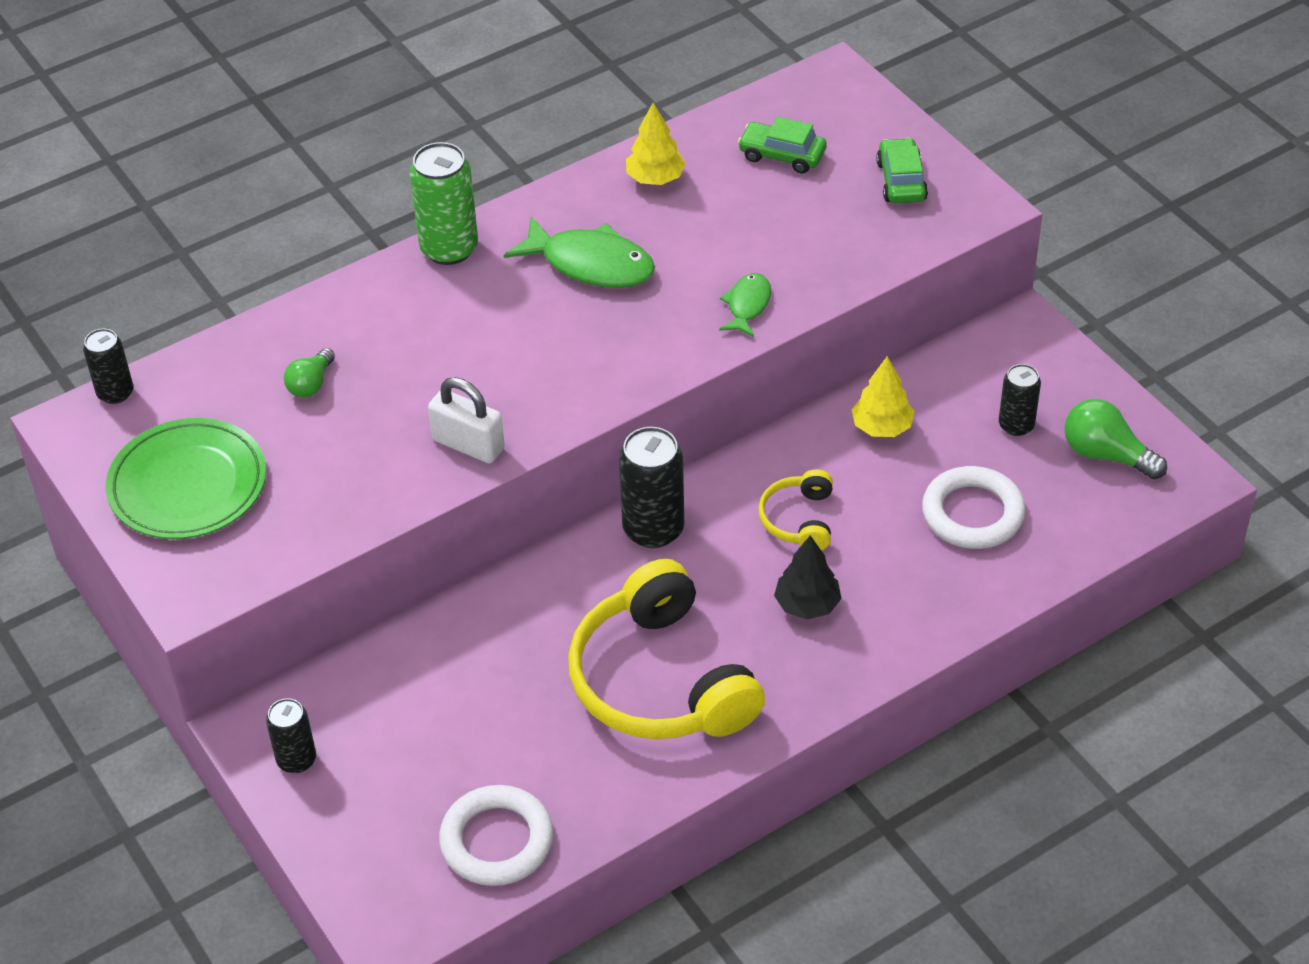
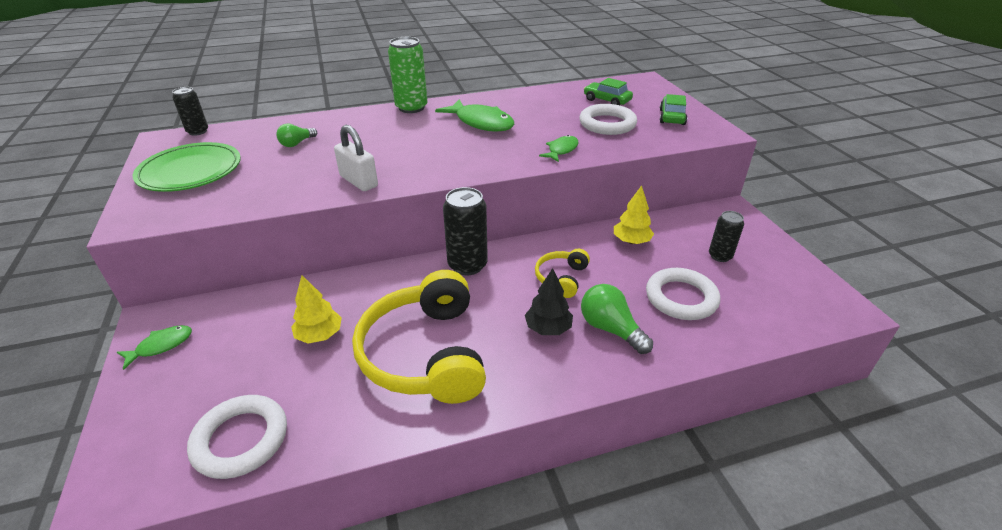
camera: 15 degrees right, 10 degrees down
black can [266,698,316,773] -> green fish [117,325,192,370]
yellow tree [626,102,686,185] -> yellow tree moved to [291,275,342,343]
green light bulb [1064,399,1167,479] -> green light bulb moved to [581,284,653,354]
none -> white ring [579,104,637,135]

